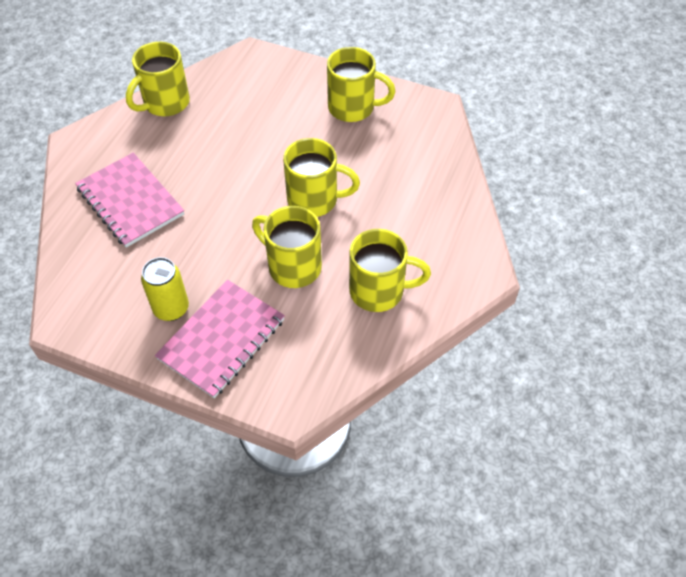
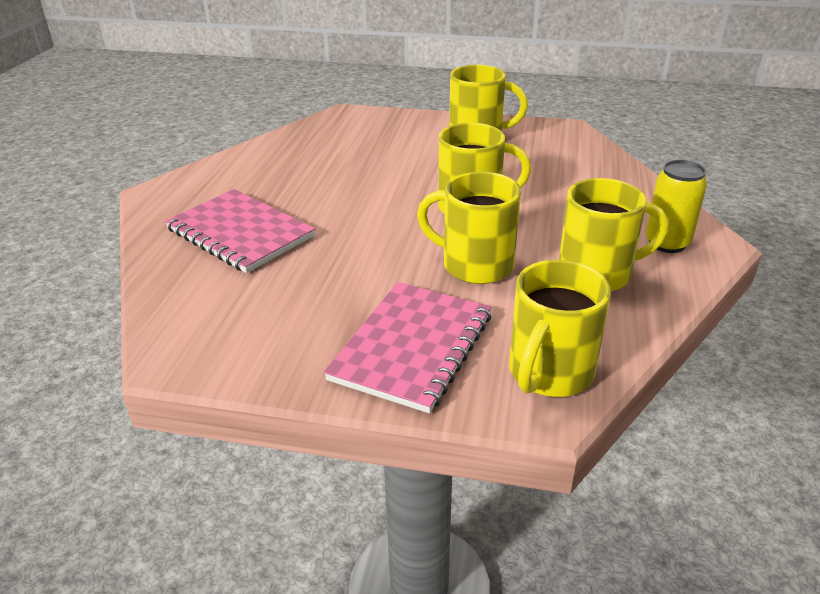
camera: 10 degrees left, 20 degrees down
yellow mug [126,42,190,116] -> yellow mug moved to [509,260,611,397]
yellow can [141,257,189,321] -> yellow can moved to [646,160,707,253]

